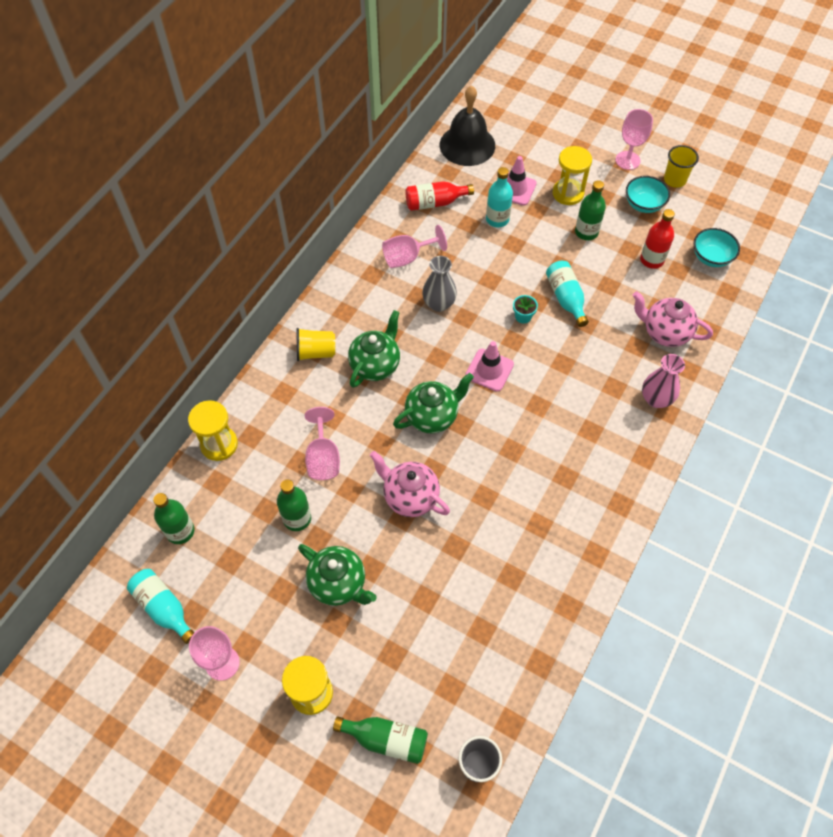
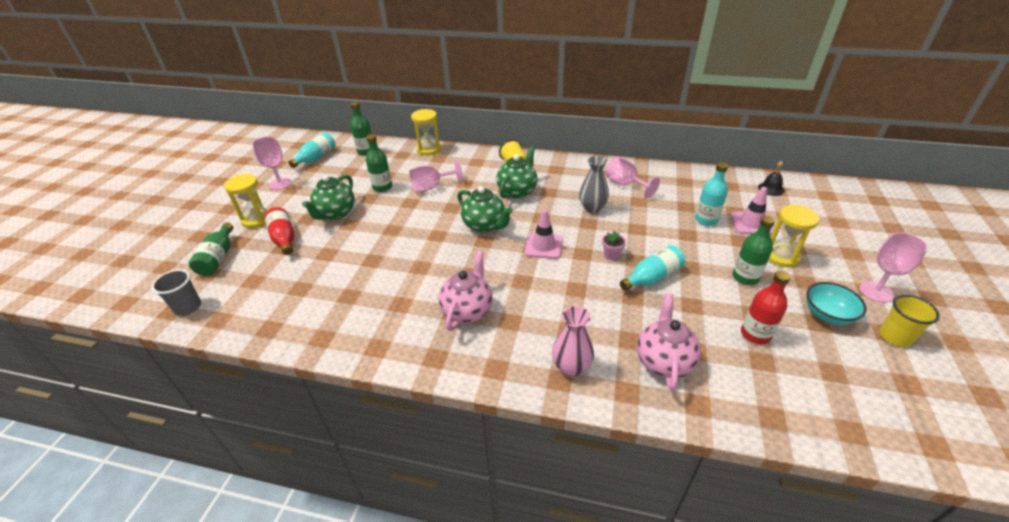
camera: 75 degrees right, 20 degrees down
green teapot [348,310,400,388] -> green teapot turned 75 degrees counterclockwise [497,147,537,199]
pink teapot [370,451,450,517] -> pink teapot moved to [438,251,493,331]
red bottle [405,181,474,211] -> red bottle moved to [264,207,295,255]
black bell [440,85,495,166] -> black bell [758,161,784,196], size x0.47
turquoise flower pot [513,295,538,324] -> pink flower pot [602,231,626,260]
turquoise bowl [694,228,740,267] -> none

